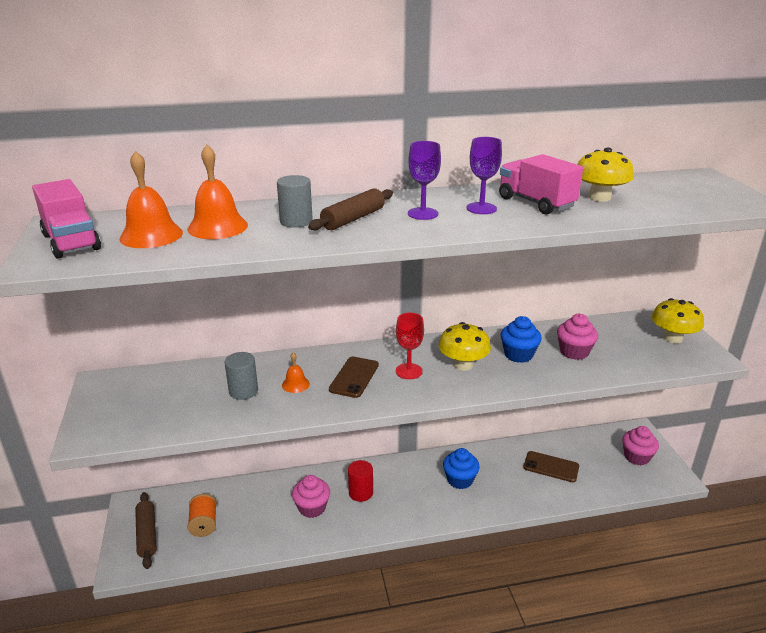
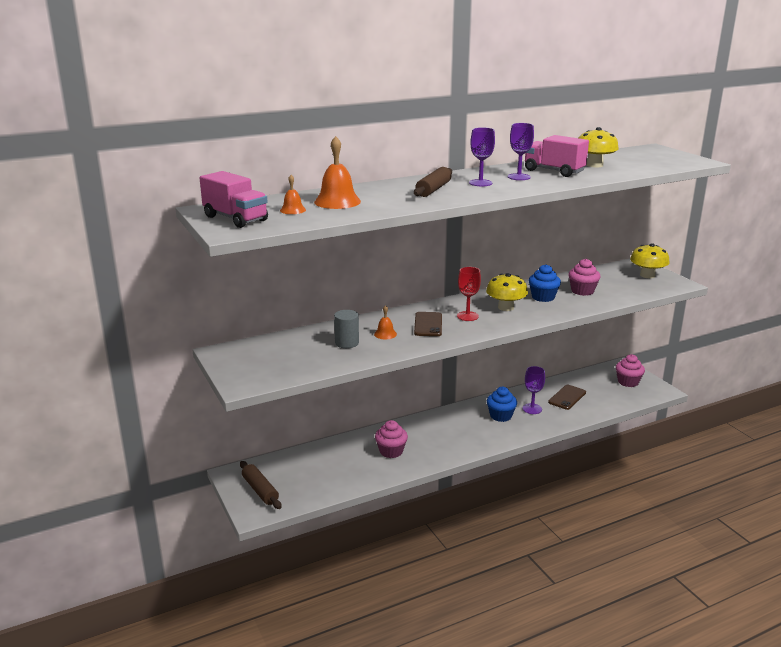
camera: 15 degrees left, 5 degrees down
orange bell [119,151,183,248] -> orange bell [280,175,306,214], size x0.54
orange spool [187,494,217,537] -> none
grey cylinder [277,175,313,228] -> none
red cylinder [348,460,373,502] -> none
brown phone [523,451,579,482] -> brown phone turned 60 degrees counterclockwise [548,385,586,410]
none -> purple goblet [523,366,545,414]

